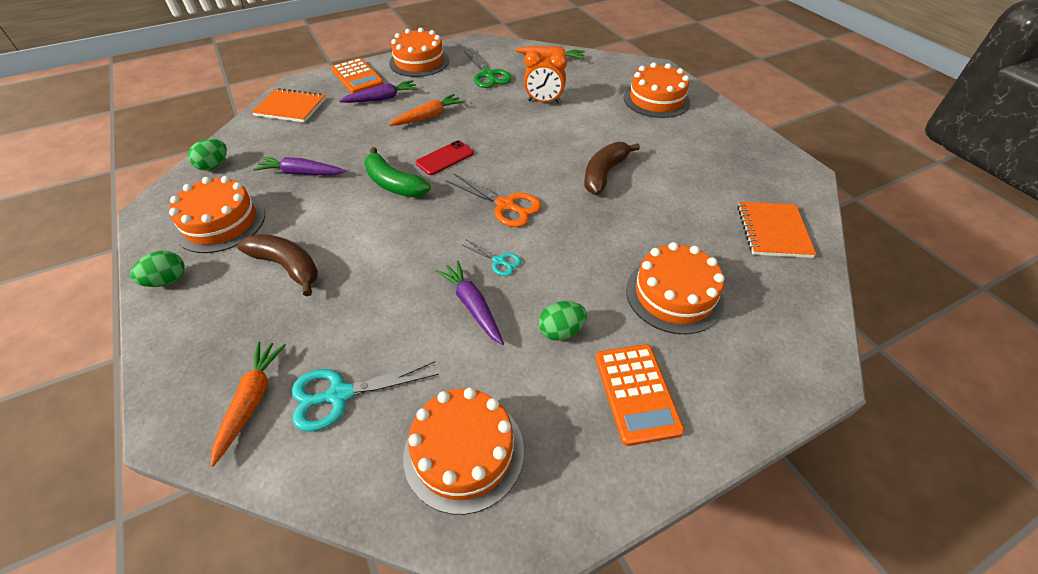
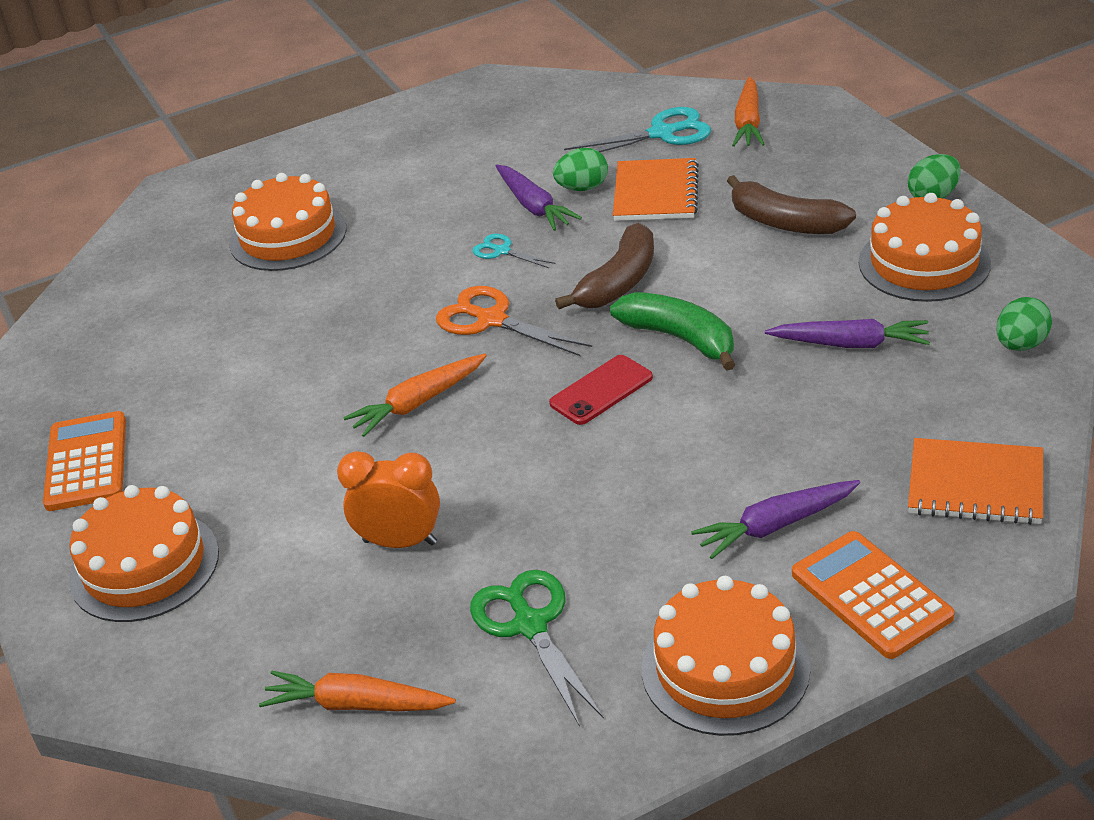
camera: 175 degrees left, 10 degrees down
orange carrot [389,94,464,126] -> orange carrot moved to [343,354,487,437]
orange cake [403,388,524,515] -> none
green egg [539,301,587,341] -> green egg moved to [553,148,608,191]
brown banana [584,142,640,195] -> brown banana moved to [555,223,654,309]
orange calculator [595,344,684,446] -> orange calculator moved to [43,411,126,511]
orange notebook [738,202,816,258] -> orange notebook moved to [613,158,699,221]

